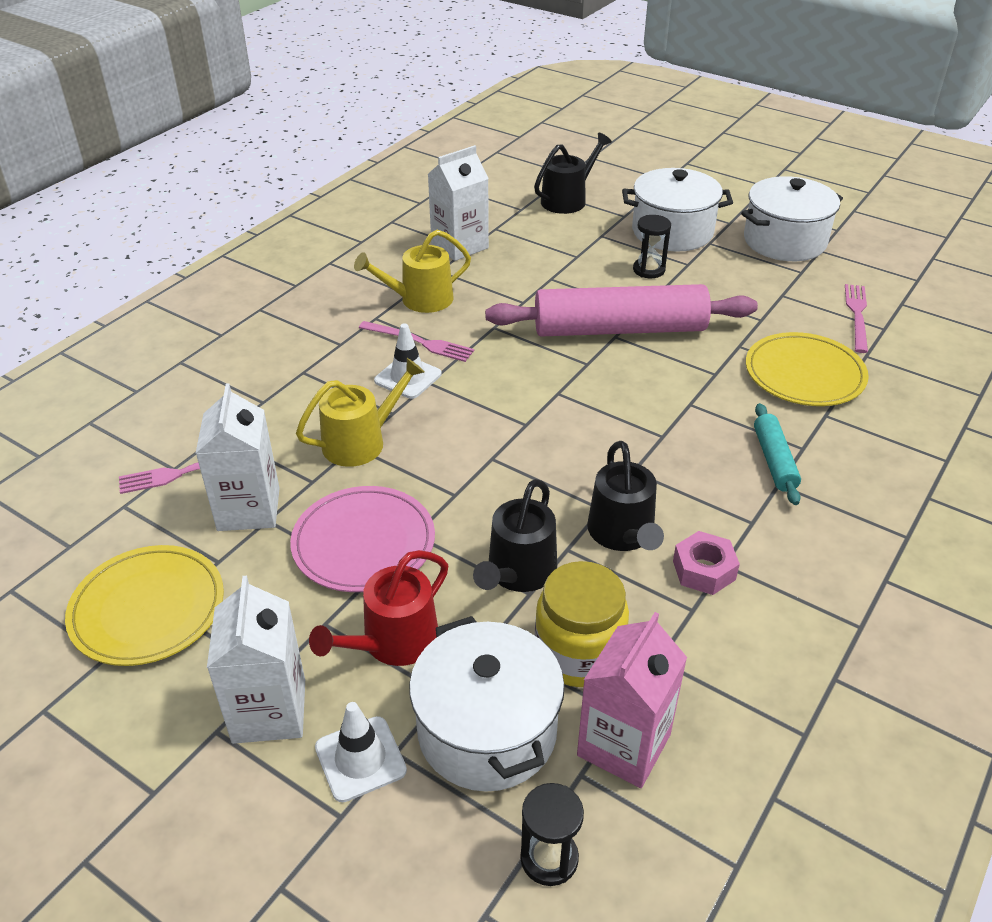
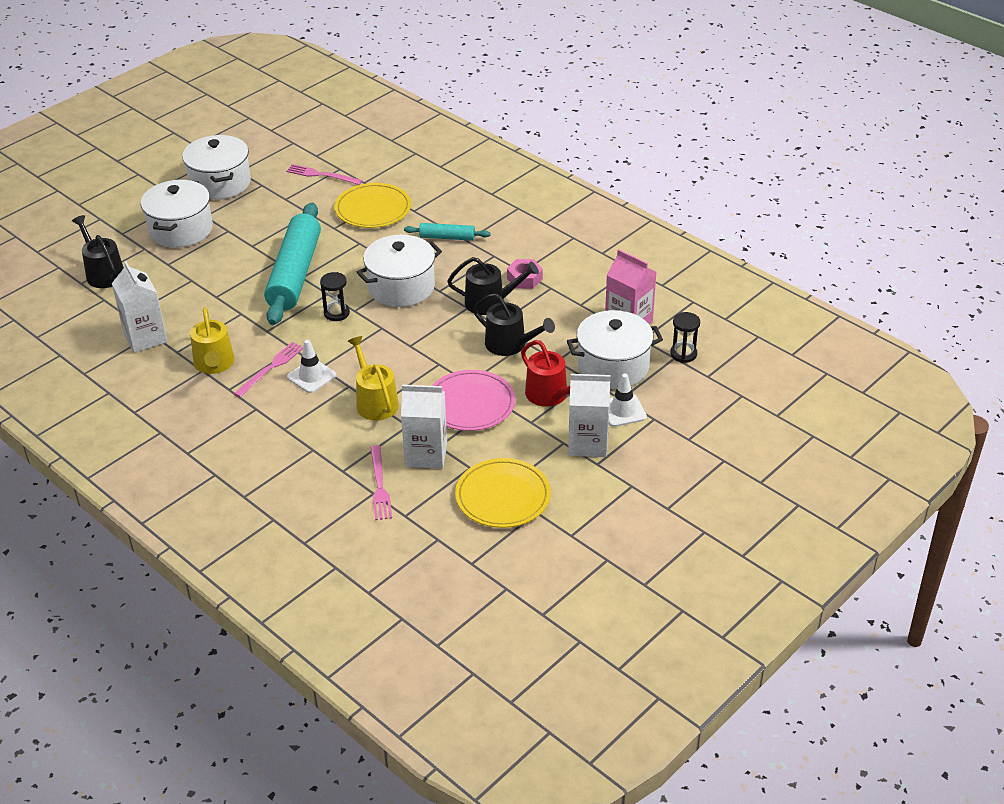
camera: 80 degrees left, 0 degrees up
pink rolling pin [485,284,758,336] -> turquoise rolling pin [264,203,321,325]
yellow jar [535,561,629,687] -> none
black hourglass [633,215,671,278] -> black hourglass moved to [320,272,350,321]
none -> white pot [357,235,442,307]

